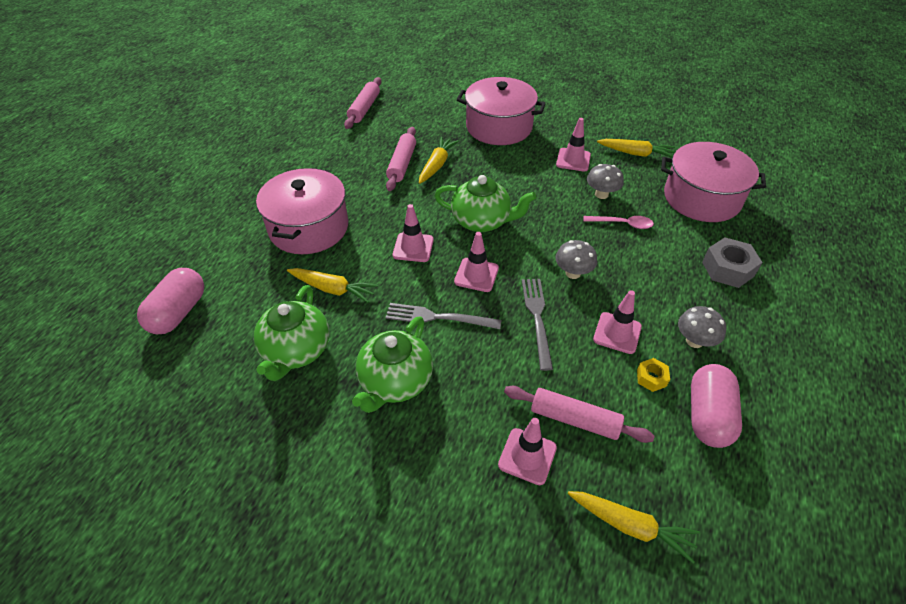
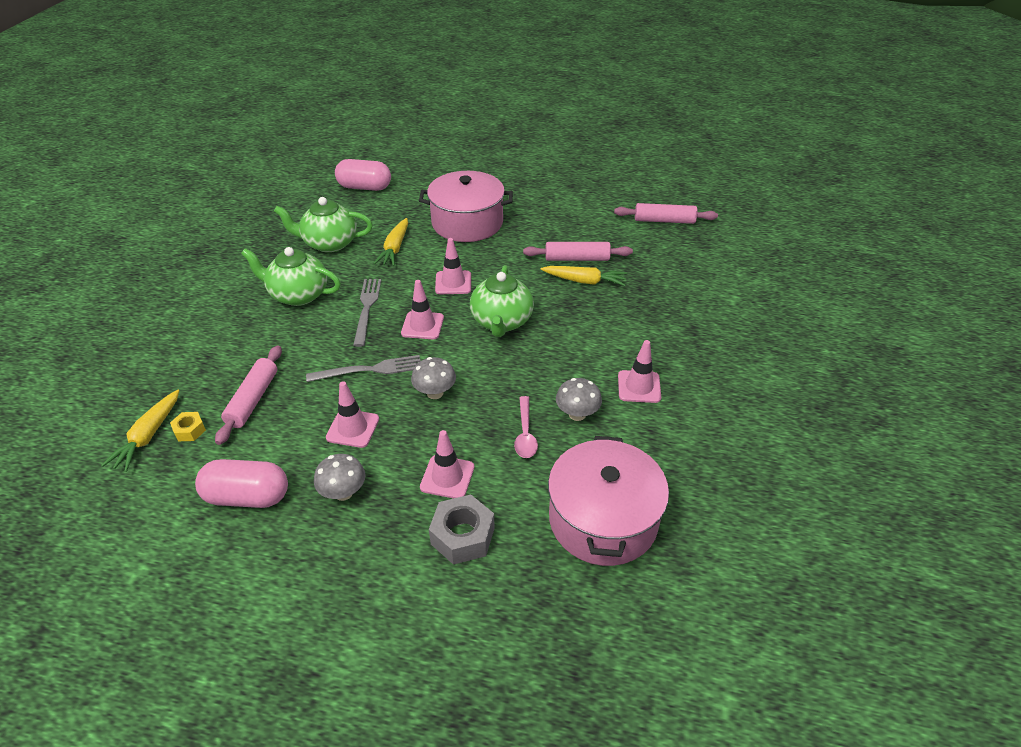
camera: 80 degrees right, 5 degrees down
pink pot [457,77,546,145] -> none
pink traffic cone [498,418,557,485] -> pink traffic cone moved to [420,430,474,498]
yellow carrot [597,139,675,158] -> none
yellow nut [637,358,670,392] -> yellow nut moved to [170,412,206,441]

